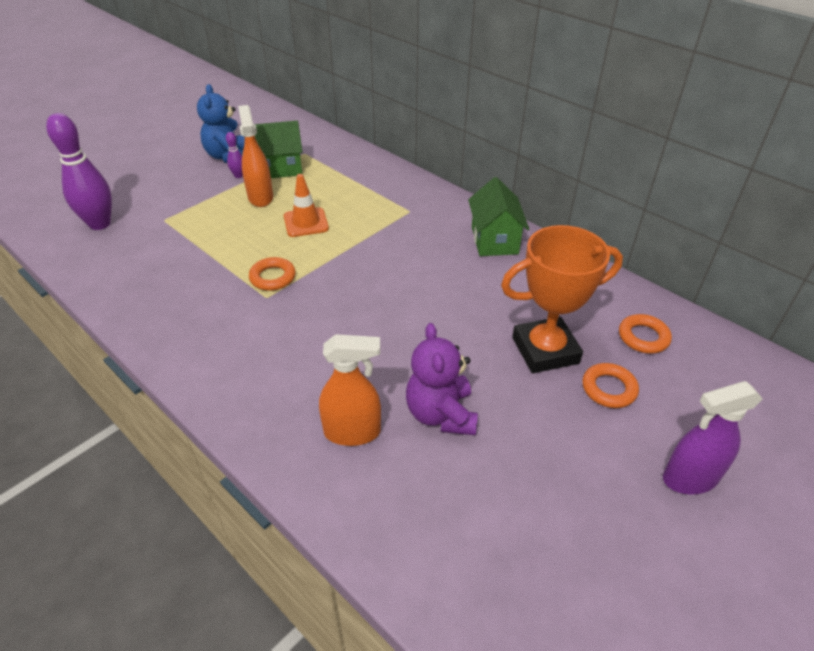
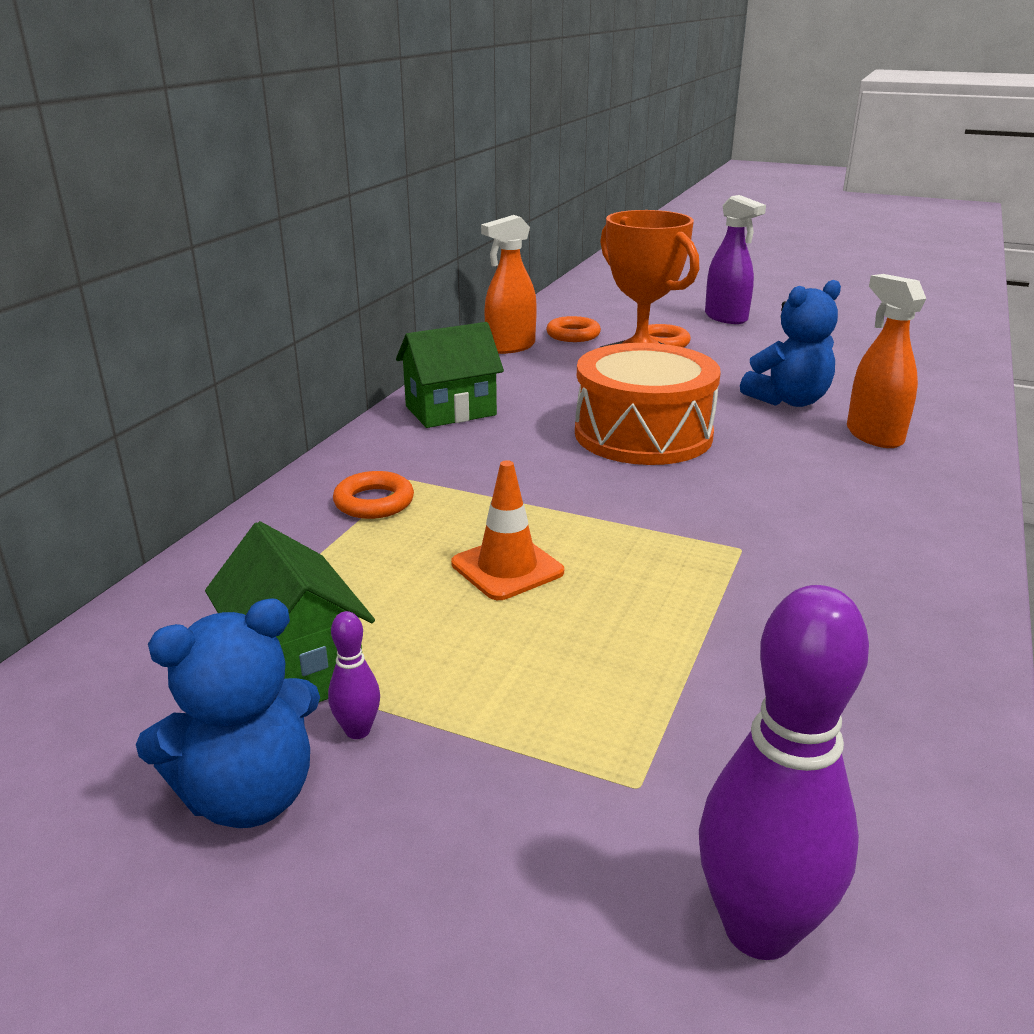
camera: 110 degrees left, 15 degrees down
orange spray bottle [238,105,273,207] -> orange spray bottle moved to [481,215,537,354]
orange ring [249,257,296,291] -> orange ring moved to [333,471,414,519]
purple teddy bear [406,323,478,435] -> blue teddy bear [740,280,841,407]
none -> orange drum [575,343,721,465]

